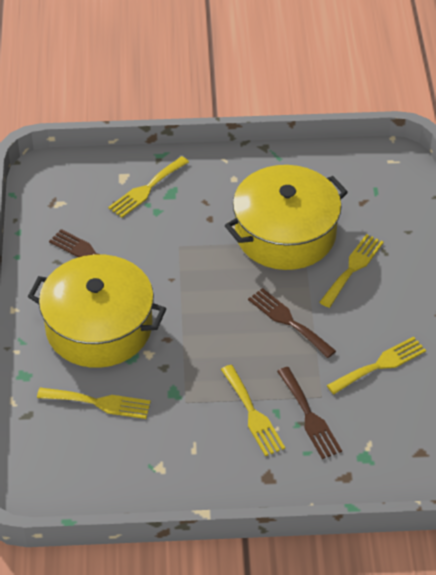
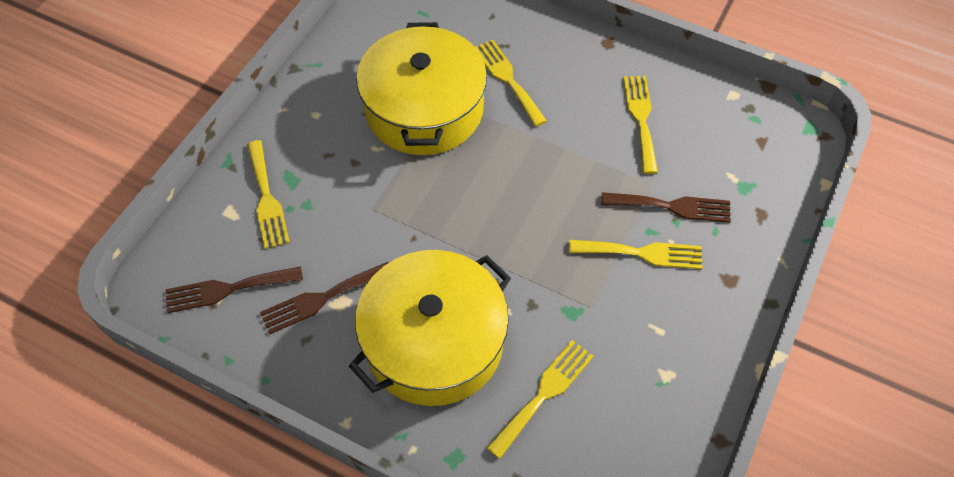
camera: 60 degrees left, 10 degrees up
brown fork [248,288,336,358] -> brown fork moved to [165,267,303,313]

